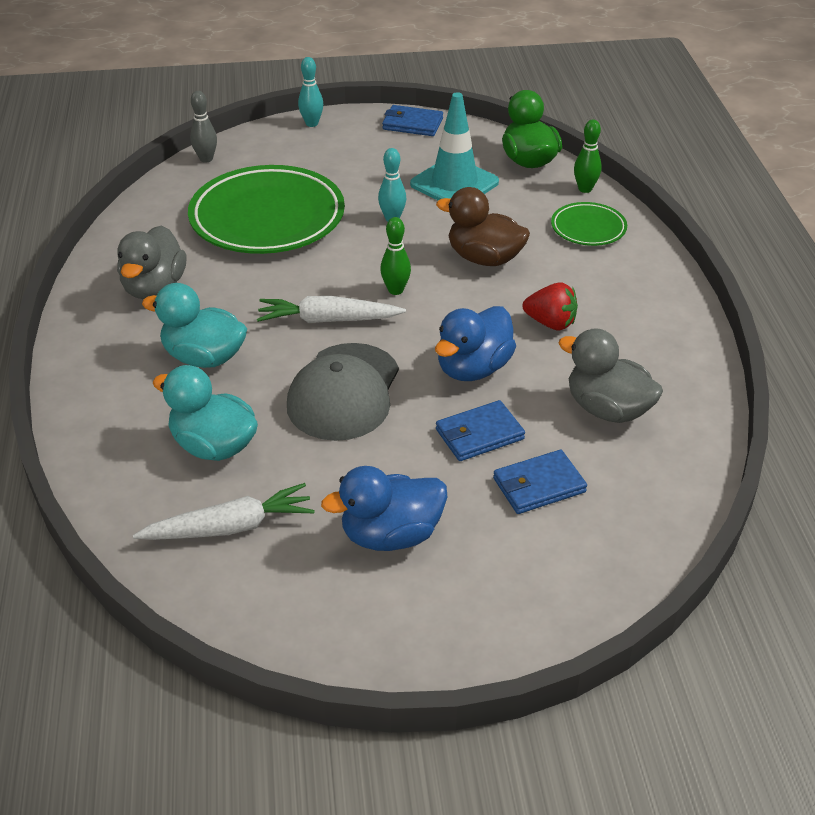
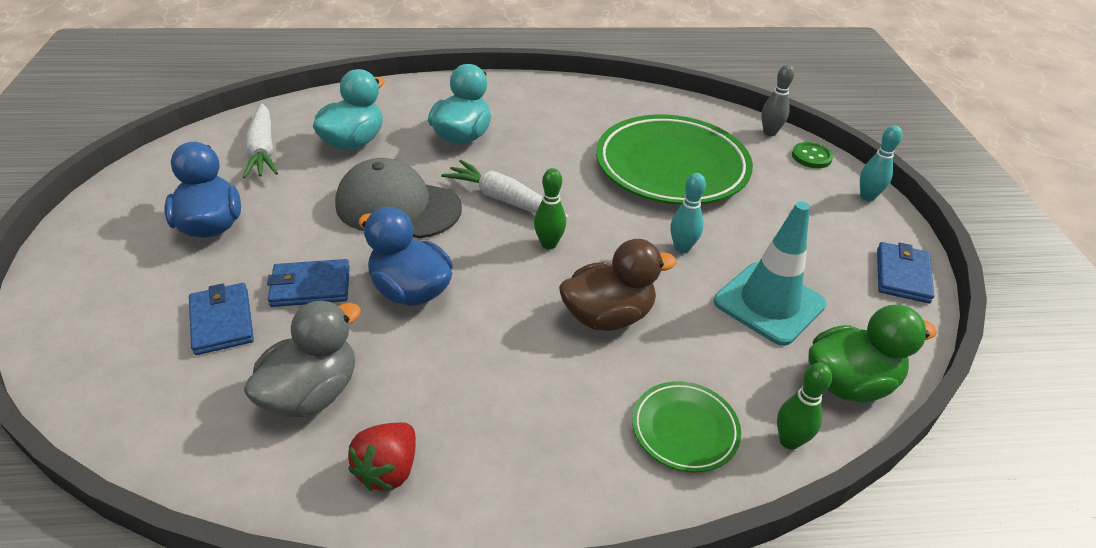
camera: 90 degrees right, 0 degrees up
grey duck [117,225,187,299] -> none
white carrot [257,296,406,323] -> white carrot turned 60 degrees counterclockwise [441,160,569,219]
brown duck [436,187,530,266] -> brown duck turned 45 degrees clockwise [559,239,677,331]
blue wallet [436,400,525,461] -> blue wallet turned 75 degrees counterclockwise [267,259,350,307]
red strawberry [522,282,578,331] -> red strawberry moved to [348,423,416,491]
none -> green button [792,142,833,168]

